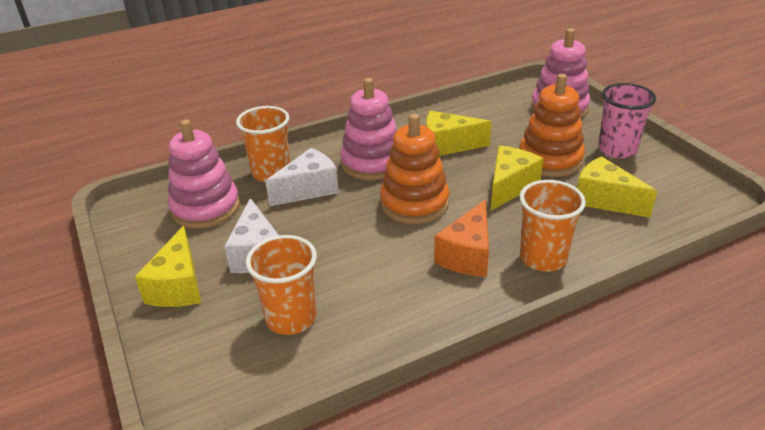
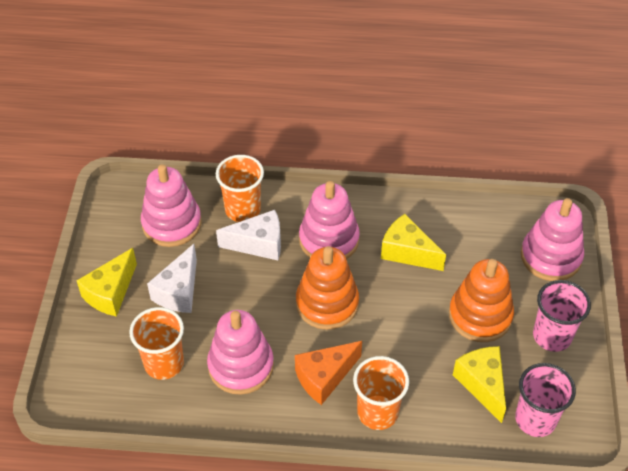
camera: 30 degrees right, 15 degrees up
yellow cheese [491,146,544,210] -> none
none -> pink stacking toy [207,310,274,395]
none -> pink cup [515,363,576,437]

